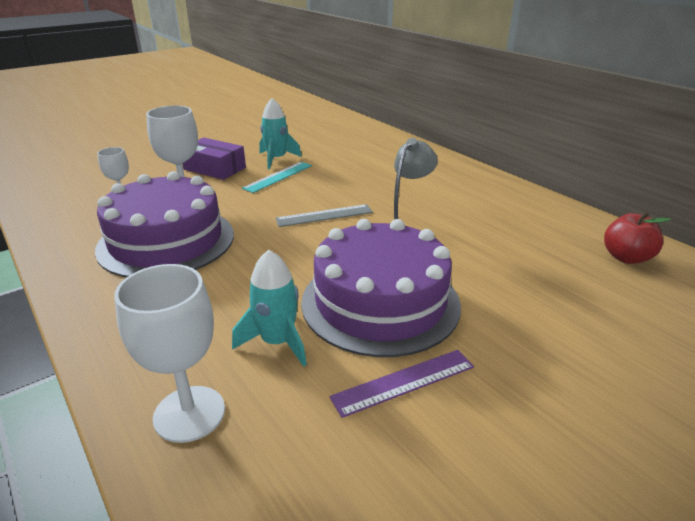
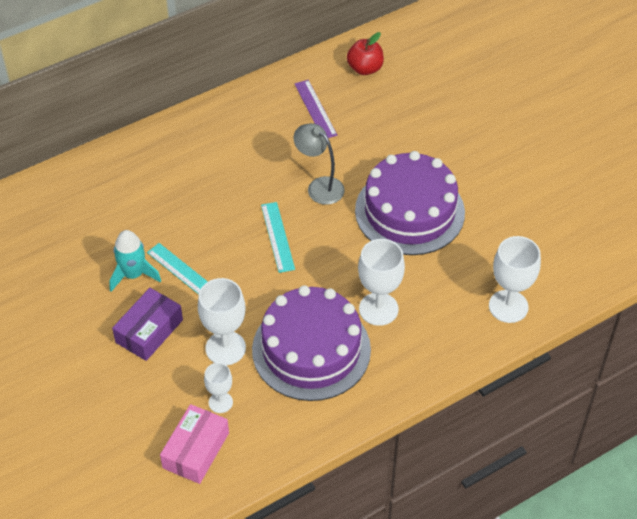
camera: 85 degrees left, 20 degrees up
turquoise rocket [232,250,307,367] -> none
grey ruler [275,204,373,227] -> turquoise ruler [261,202,295,273]
purple ruler [329,350,474,418] -> purple ruler moved to [295,80,337,138]
none -> pink box [160,404,229,484]
none -> white goblet [358,239,405,326]

